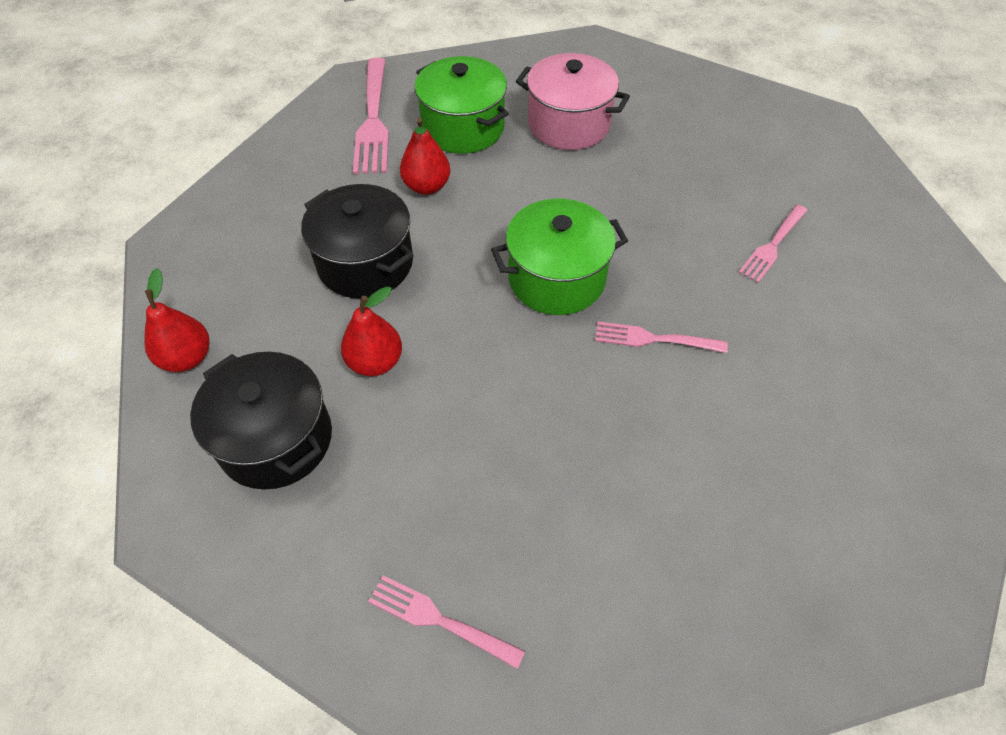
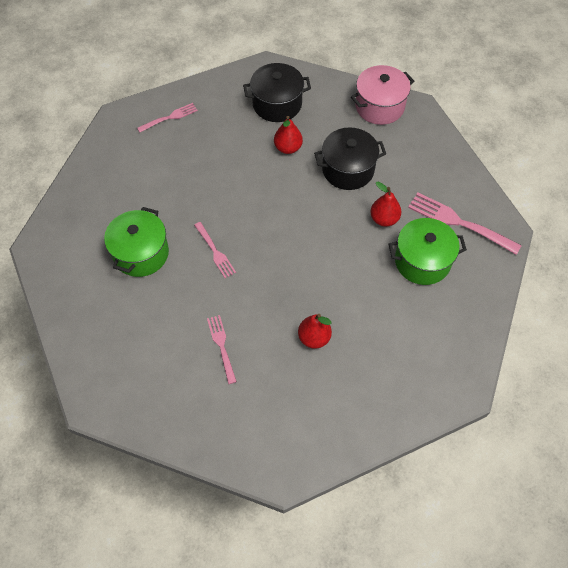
camera: 125 degrees right, 5 degrees up
red pear [144,268,209,372] -> red pear moved to [298,314,332,349]
green pot [491,199,628,315] -> green pot moved to [104,207,169,277]
pink pot [516,53,630,150] -> pink pot moved to [351,65,414,125]
pink fork [595,321,728,353] -> pink fork turned 105 degrees clockwise [194,222,236,278]

